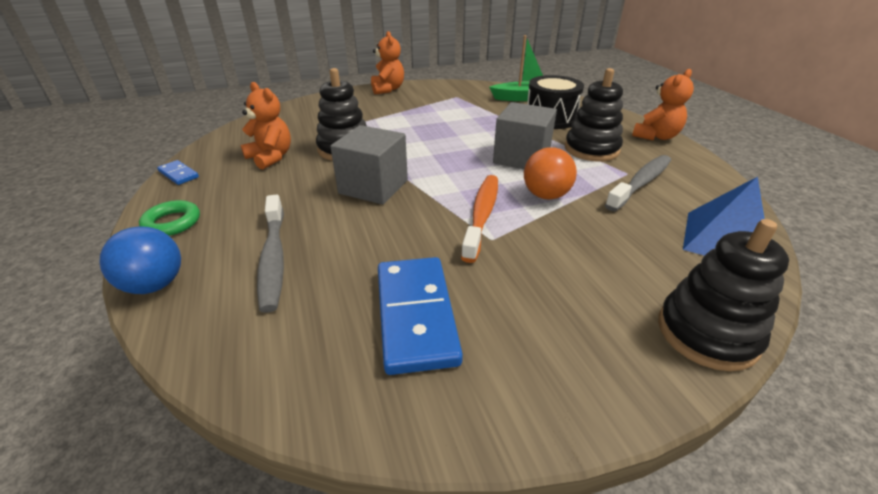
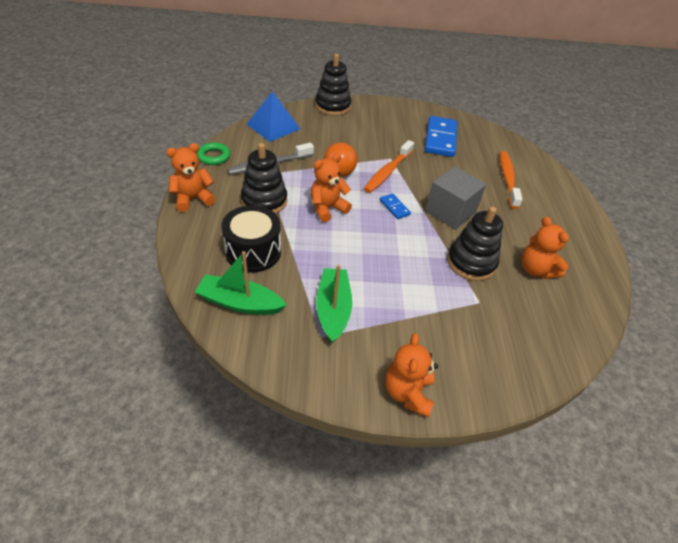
camera: 165 degrees left, 10 degrees up
blue ball [99,226,181,294] -> none
green ring [139,200,200,236] -> green ring moved to [197,142,230,165]
blue domino [157,160,199,185] -> blue domino moved to [380,193,411,219]
grey toothbrush [257,194,284,313] -> orange toothbrush [500,151,523,209]
grey cube [493,102,557,169] -> orange teddy bear [311,154,352,222]
none -> green boat [316,264,352,343]

